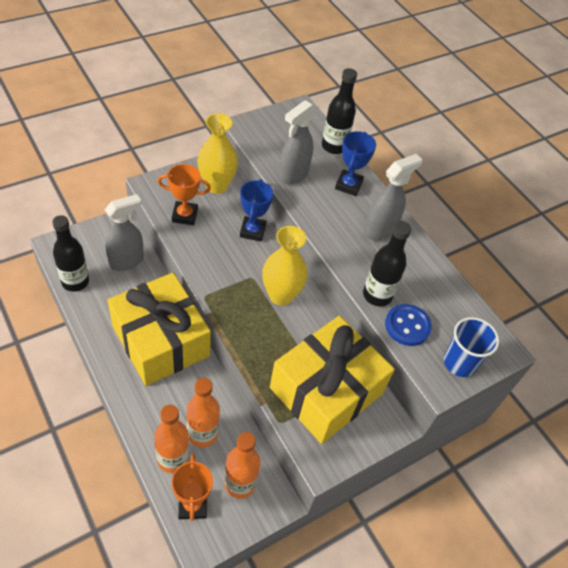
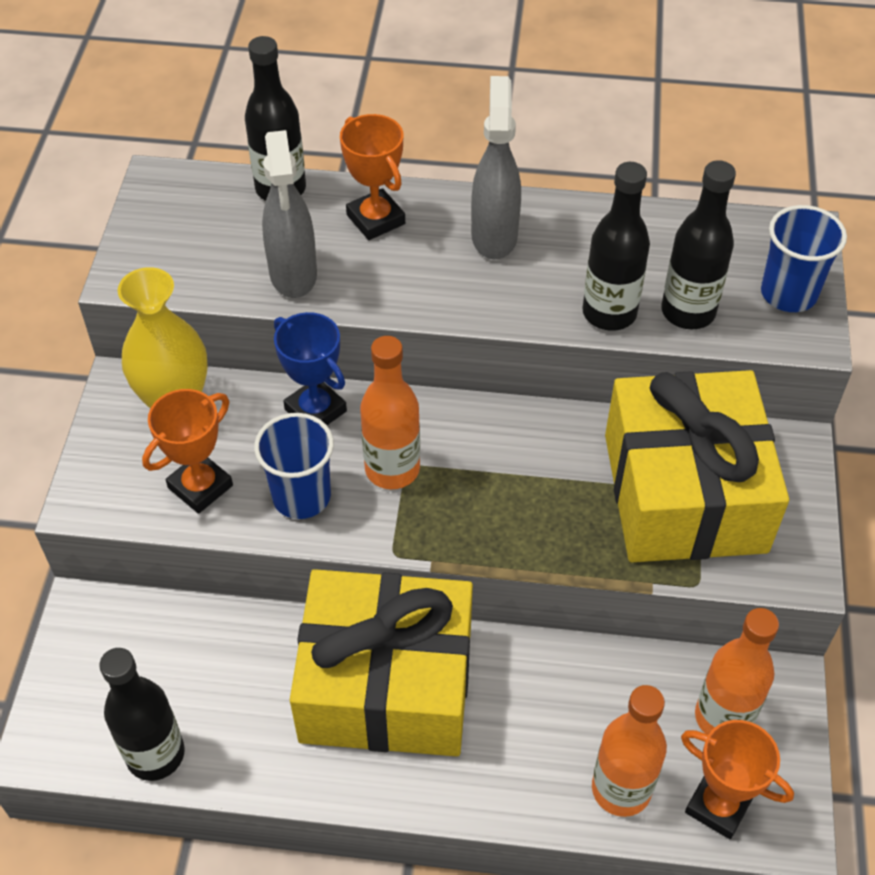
camera: 45 degrees left, 0 degrees up
grey spray bottle [105,194,144,271] -> none
orange bottle [187,378,220,447] -> orange bottle moved to [360,336,420,489]
yellow vase [262,226,308,306] -> none
blue trophy [335,131,376,196] -> orange trophy [340,114,405,240]
blue button [385,304,432,346] -> black bottle [661,160,736,329]
none -> blue cup [254,413,334,519]

